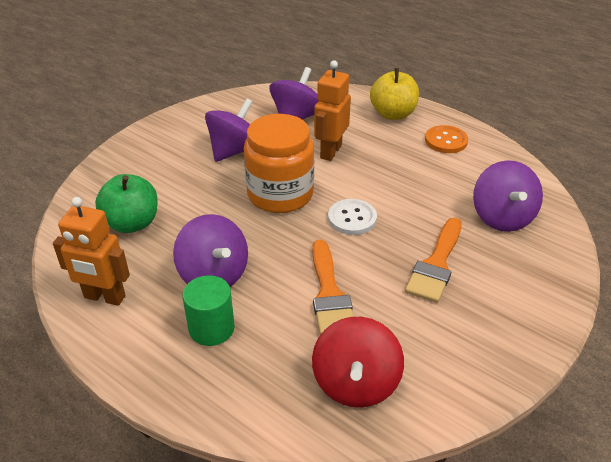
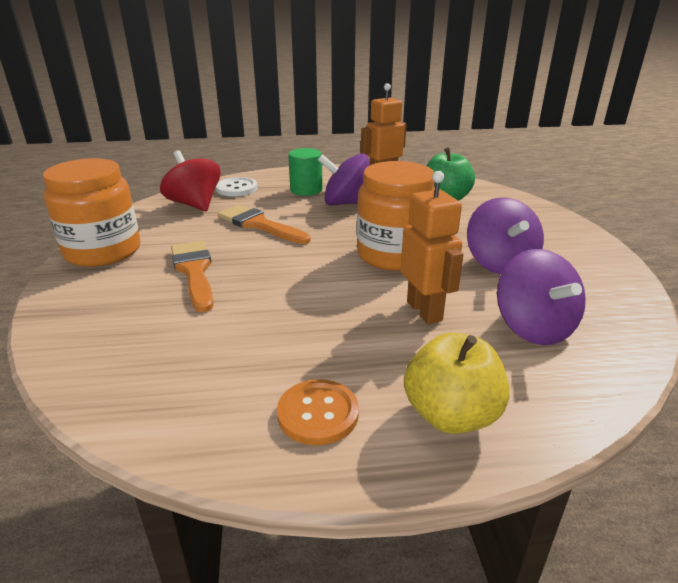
camera: 135 degrees right, 10 degrees down
white button [328,199,377,235] -> white button moved to [216,177,257,197]
purple spinning top [473,160,543,232] -> none
none -> orange jar [43,158,141,267]

